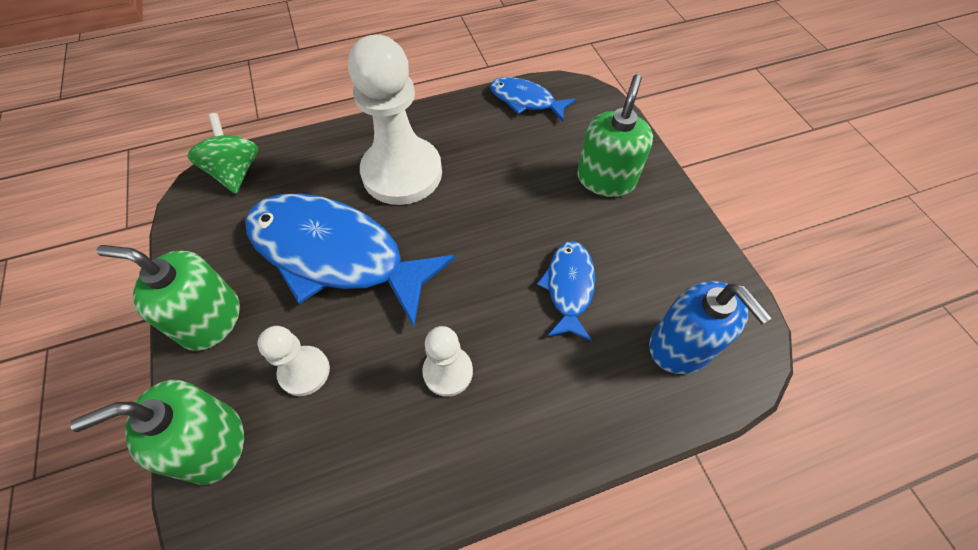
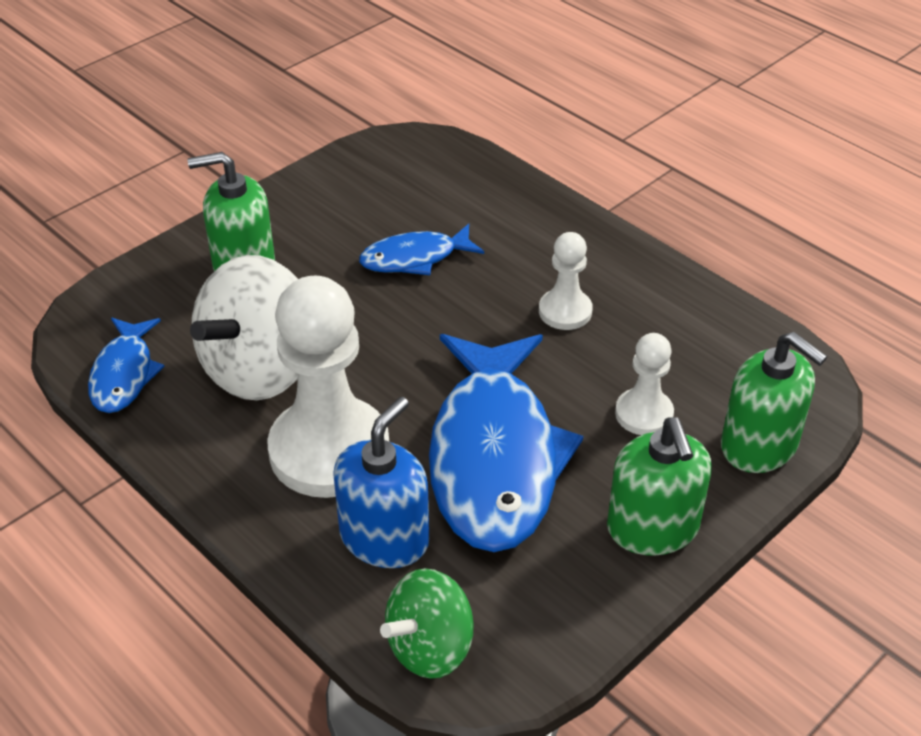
camera: 115 degrees left, 15 degrees down
blue soap dispenser [649,281,773,374] -> blue soap dispenser moved to [333,397,429,568]
none -> white spinning top [190,255,298,400]

